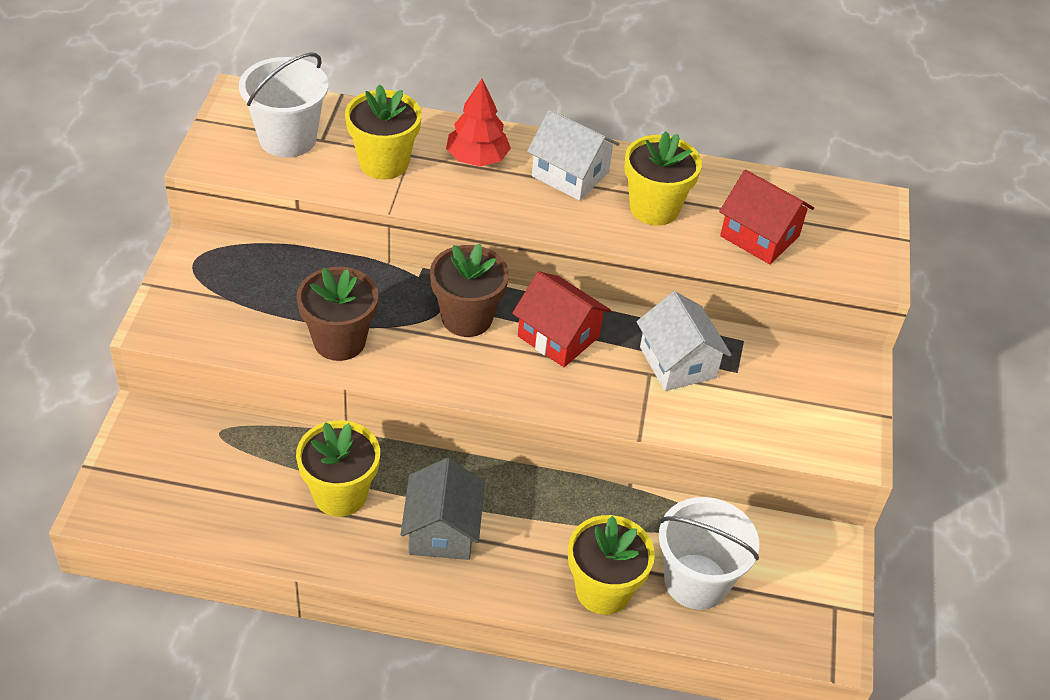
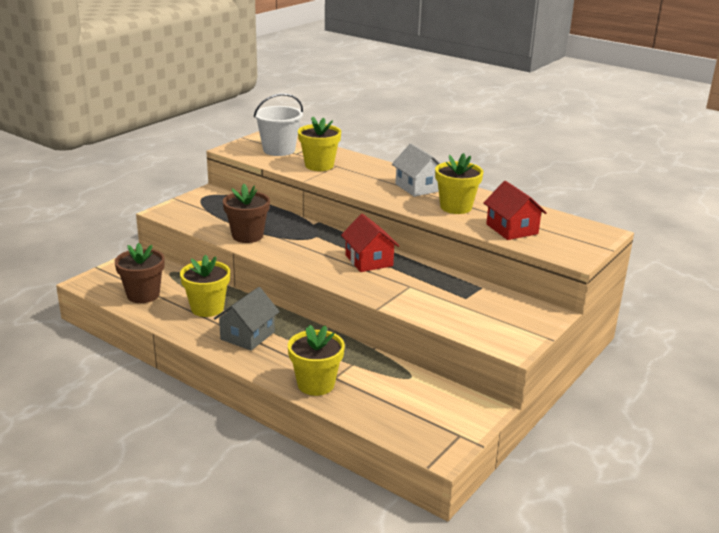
camera: 30 degrees right, 20 degrees down
brown flower pot [430,243,509,337] -> brown flower pot moved to [115,243,165,303]
red tree [446,79,511,167] -> none
white house [637,291,732,391] -> none
white bucket [659,497,759,610] -> none

